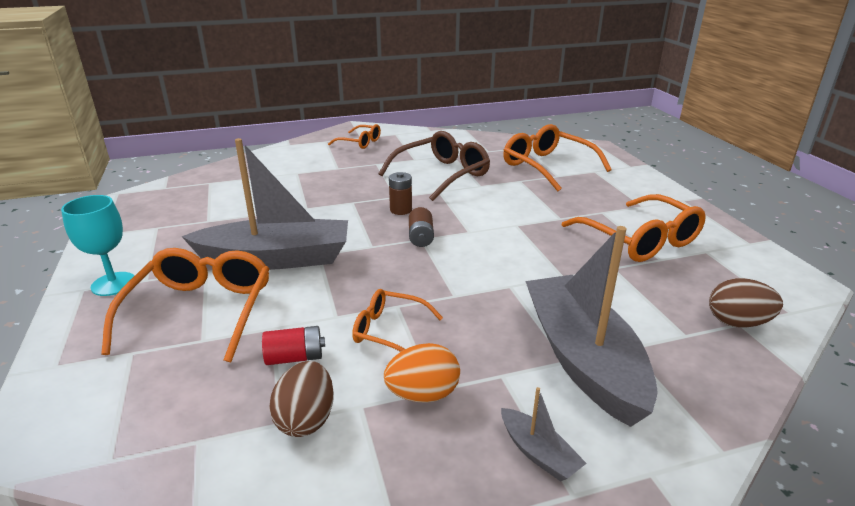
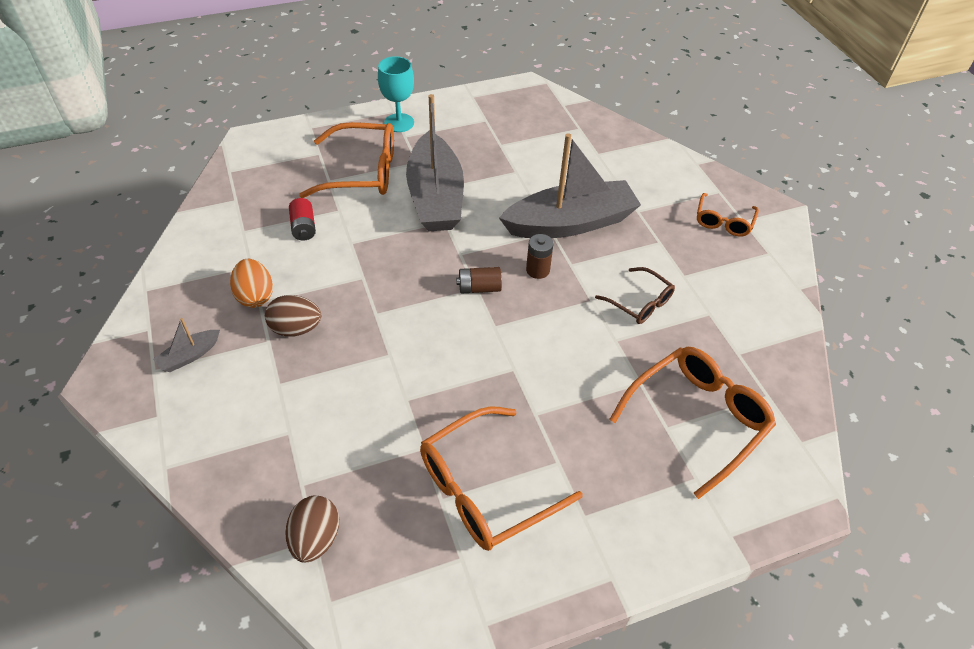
camera: 85 degrees right, 20 degrees up
brown egg [269,361,334,437] -> brown egg moved to [265,295,321,337]
orange glasses [352,289,443,352] -> none
brown glasses [378,131,490,201] -> brown glasses [595,267,675,324], size x0.57
grey boat [525,226,658,427] -> grey boat moved to [499,133,641,238]

